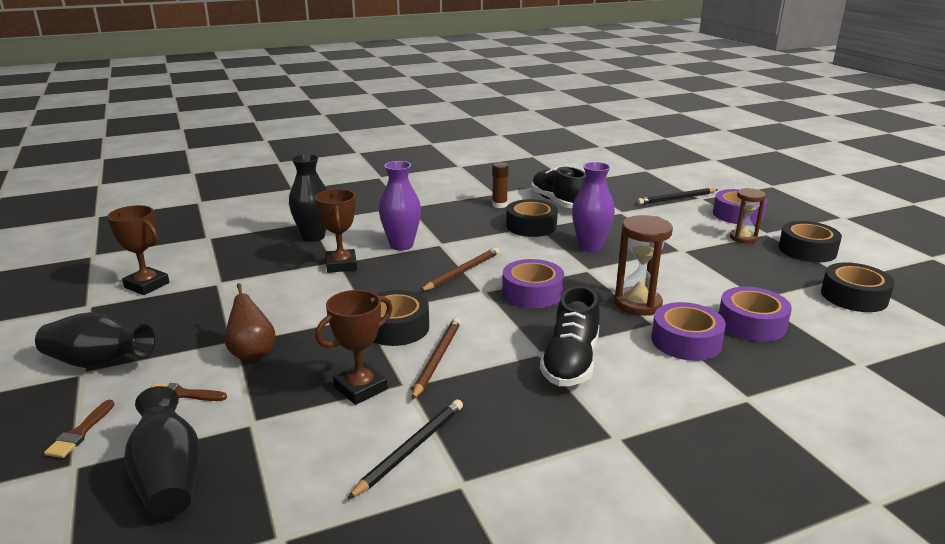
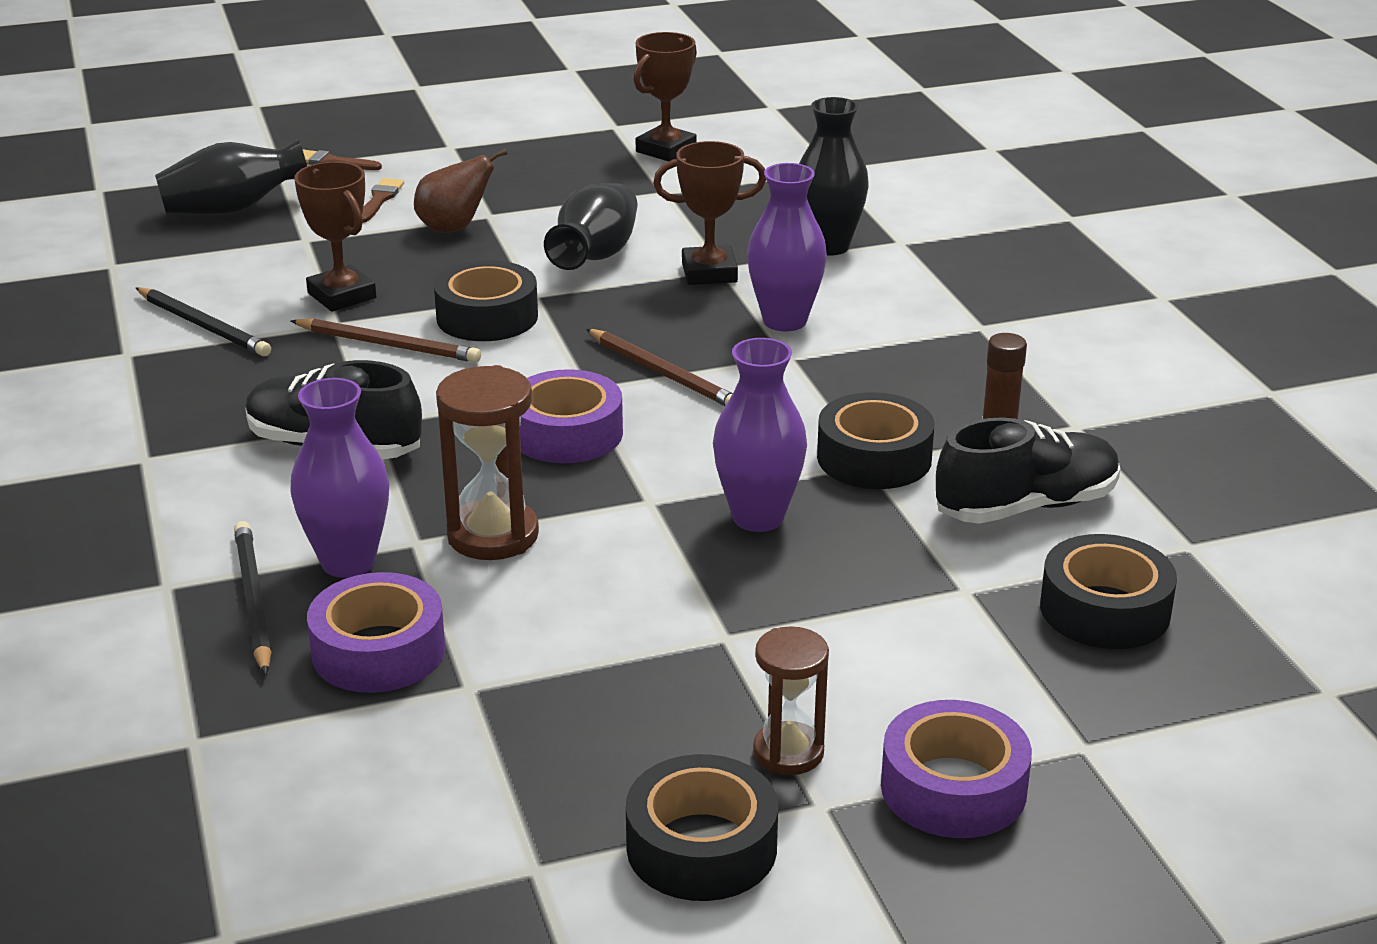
camera: 95 degrees right, 5 degrees up
black vase [35,312,155,368] -> black vase moved to [544,183,637,270]
black pencil [637,188,718,205] -> black pencil moved to [234,521,272,675]
purple tape [651,302,726,361] -> purple vase [290,378,389,578]
black tape [821,262,895,312] -> black tape moved to [1040,534,1177,649]

